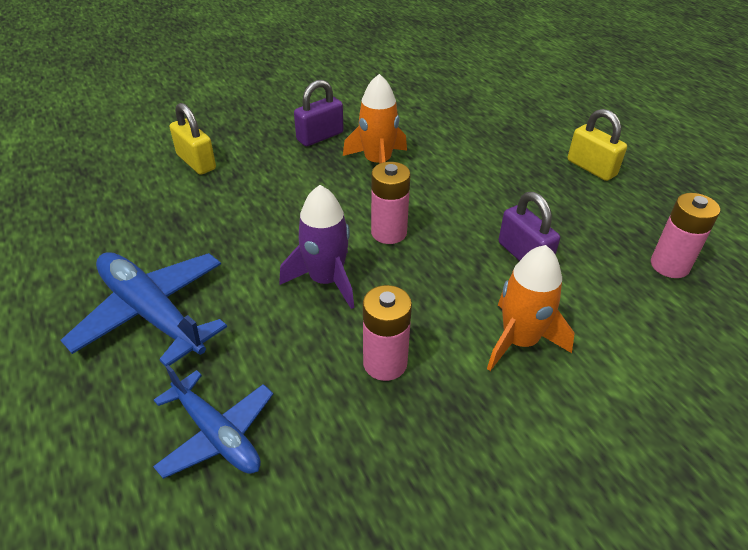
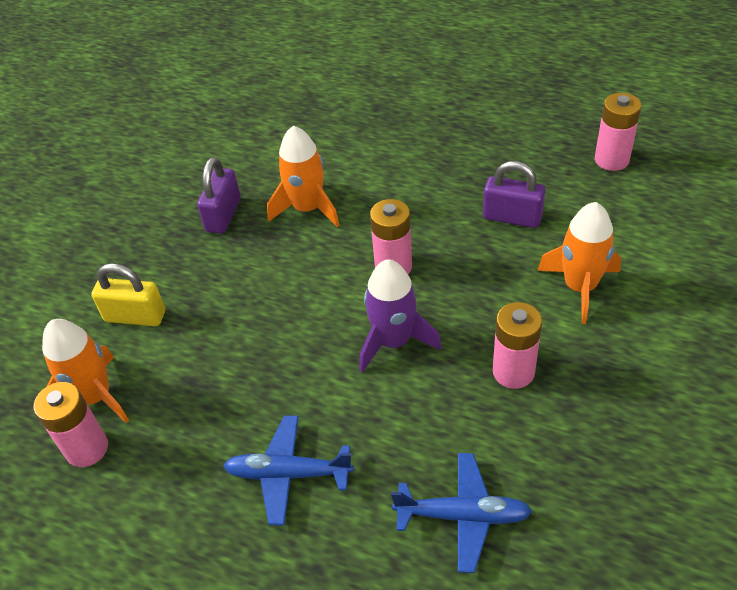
camera: 35 degrees left, 5 degrees up
blue plane [61,252,227,367] -> blue plane [223,415,354,526], size x0.67
yellow padlock [568,109,627,181] -> none
none -> pink battery [33,382,108,467]
none -> orange rocket [42,319,129,423]

